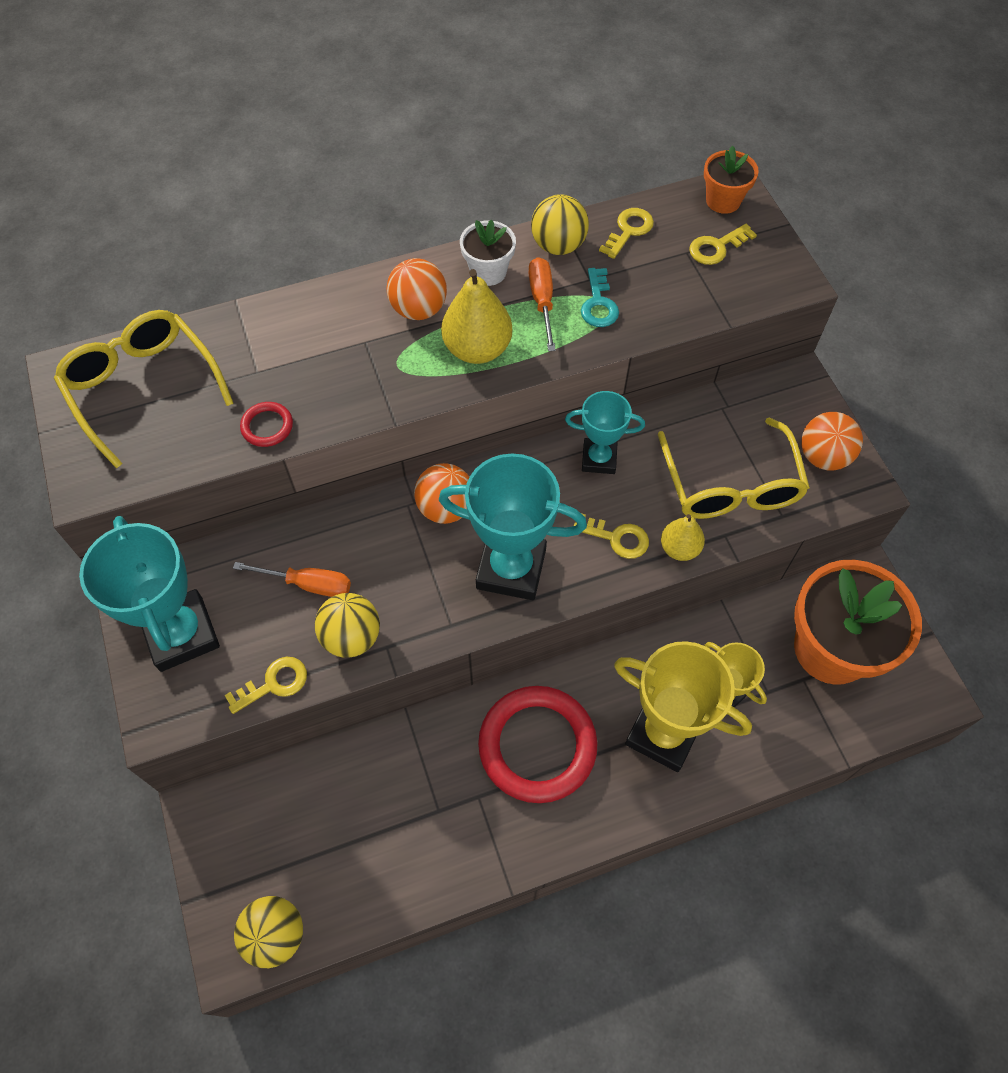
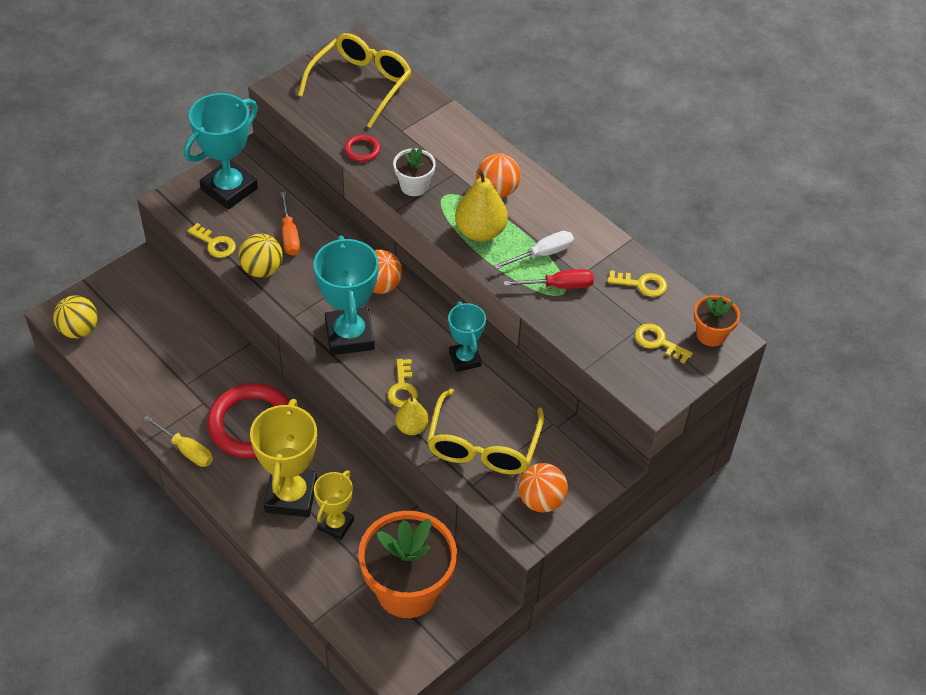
camera: 65 degrees right, 10 degrees down
white flower pot [460,220,516,286] -> white flower pot moved to [393,147,436,196]
orange screwdriver [529,257,556,351] -> white screwdriver [494,231,574,269]
yellow ball [531,194,589,255] -> none
turquoise key [581,268,619,327] -> red screwdriver [504,269,594,289]
yellow glasses [658,418,810,519] -> yellow glasses turned 45 degrees counterclockwise [427,388,544,475]
none -> yellow screwdriver [143,415,213,467]

